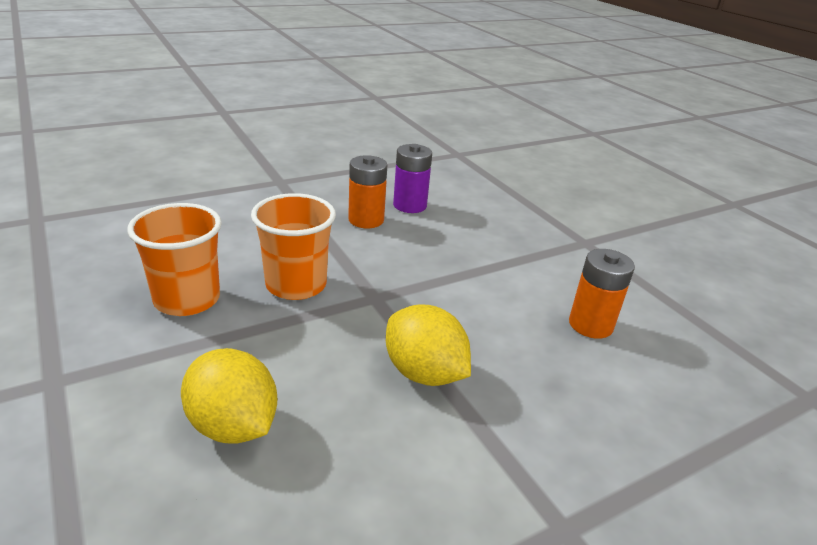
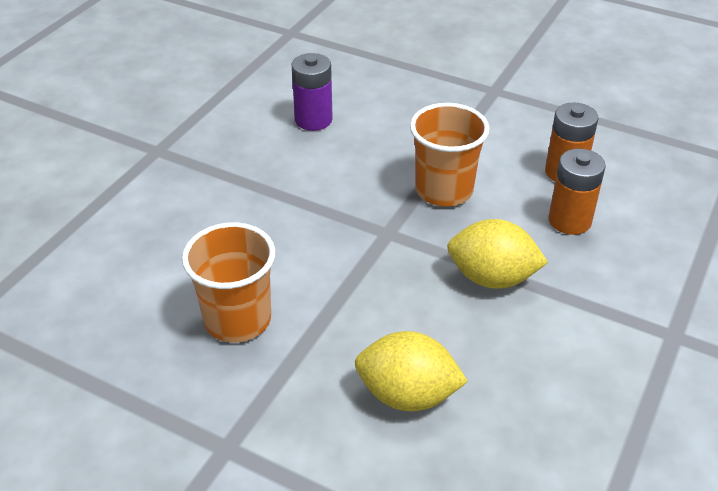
camera: 30 degrees left, 10 degrees up
orange cup [251,193,336,300] -> orange cup moved to [410,103,490,206]
orange battery [348,155,387,228] -> orange battery moved to [548,149,606,235]

